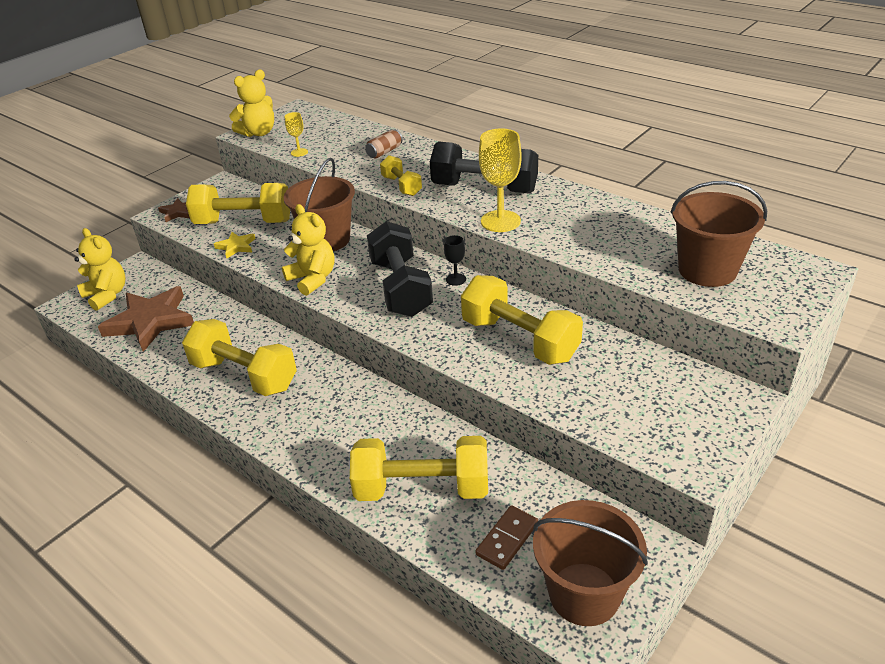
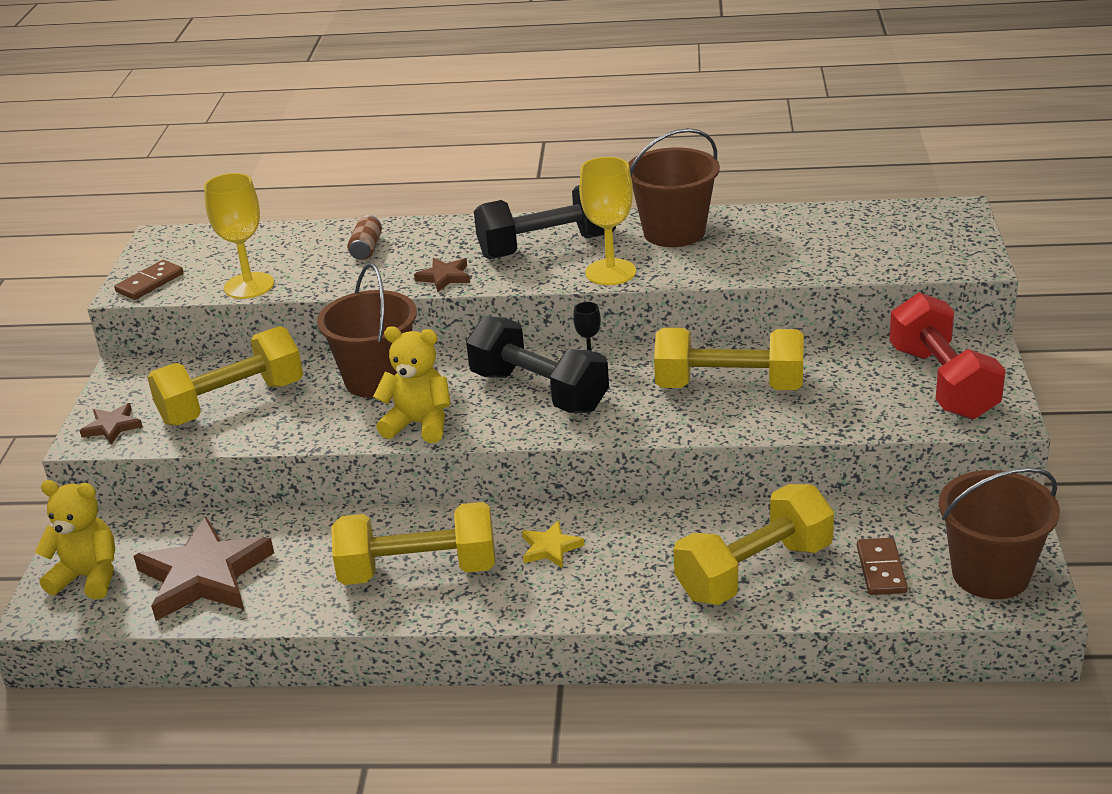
camera: 35 degrees left, 5 degrees down
yellow star [214,232,256,258] -> yellow star moved to [522,520,584,568]
yellow teddy bear [229,70,274,137] -> brown domino [114,260,184,300]
yellow goblet [284,112,308,157] -> yellow goblet [204,173,274,299], size x1.95
yellow dumbbell [380,155,422,196] -> brown star [414,258,470,292]
brown bucket [671,181,767,287] -> brown bucket moved to [628,128,720,247]
none -> red dumbbell [889,292,1006,420]

